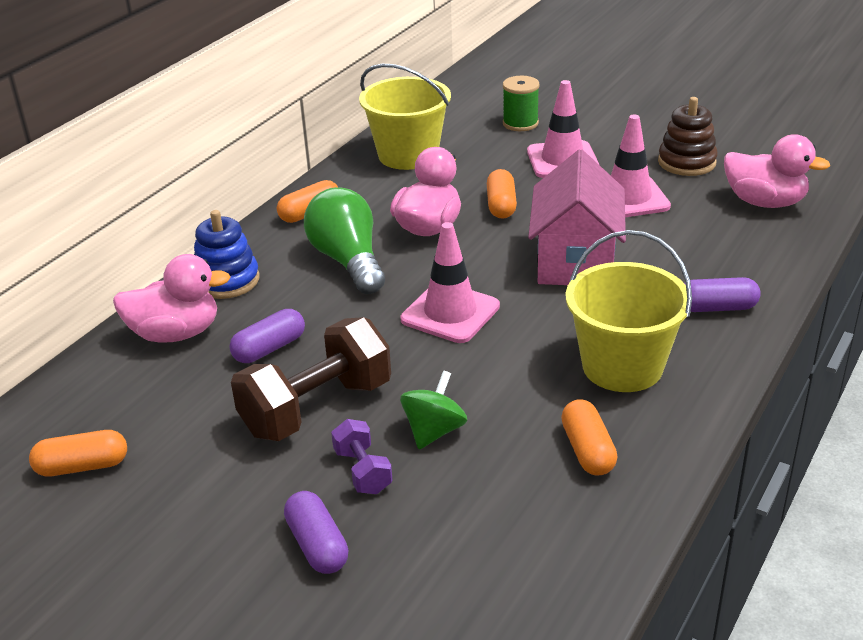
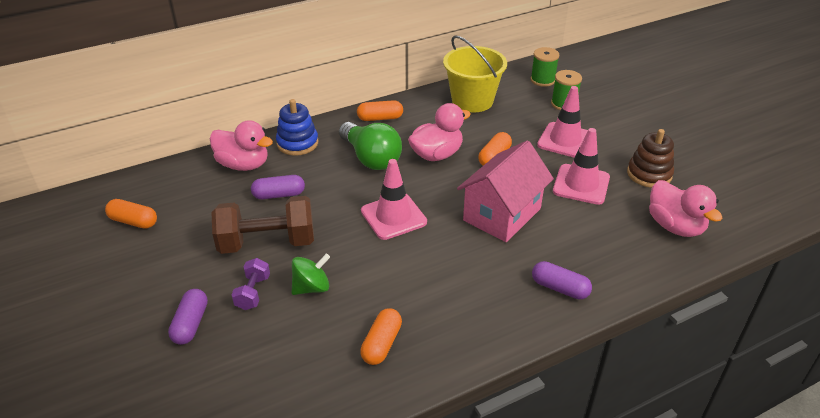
camera: 30 degrees right, 5 degrees up
green light bulb [304,187,385,294] -> green light bulb turned 135 degrees clockwise [339,122,402,170]
yellow bucket [566,230,692,392] -> none
none -> green spool [530,47,559,87]

